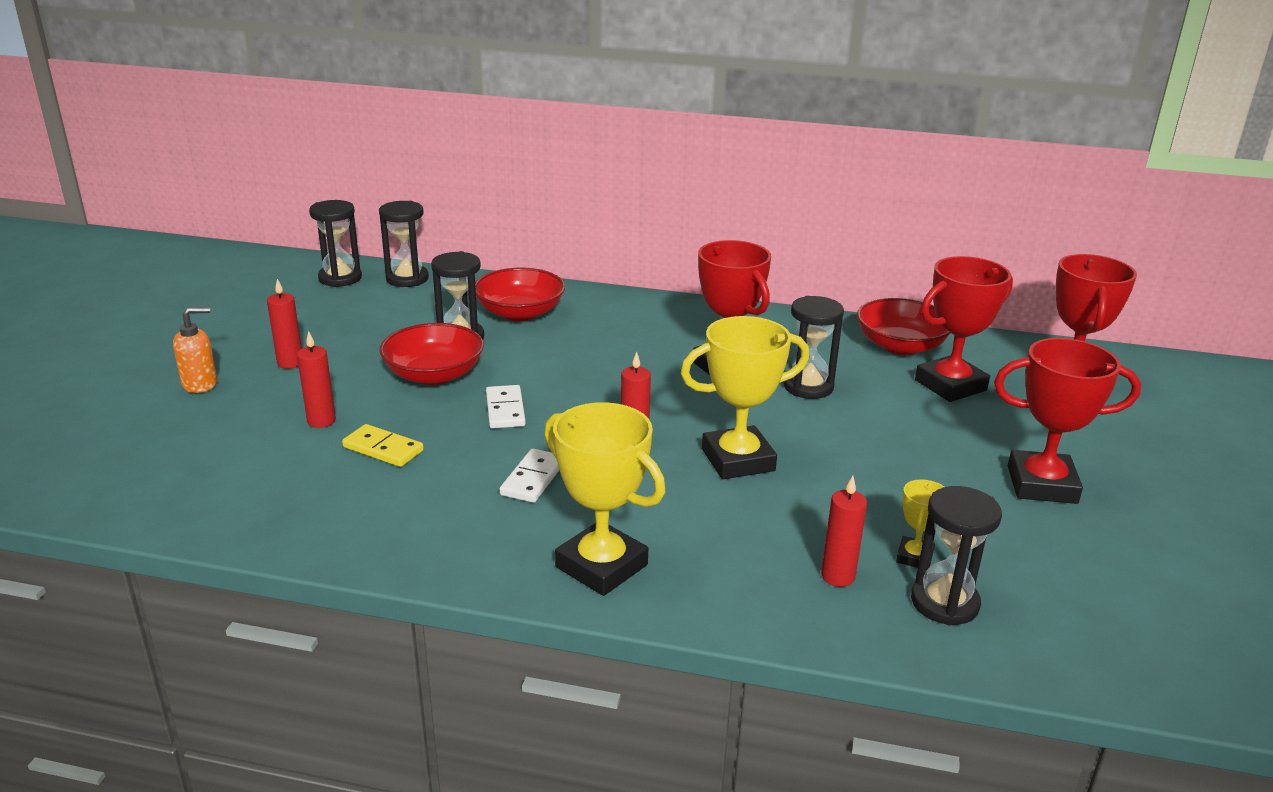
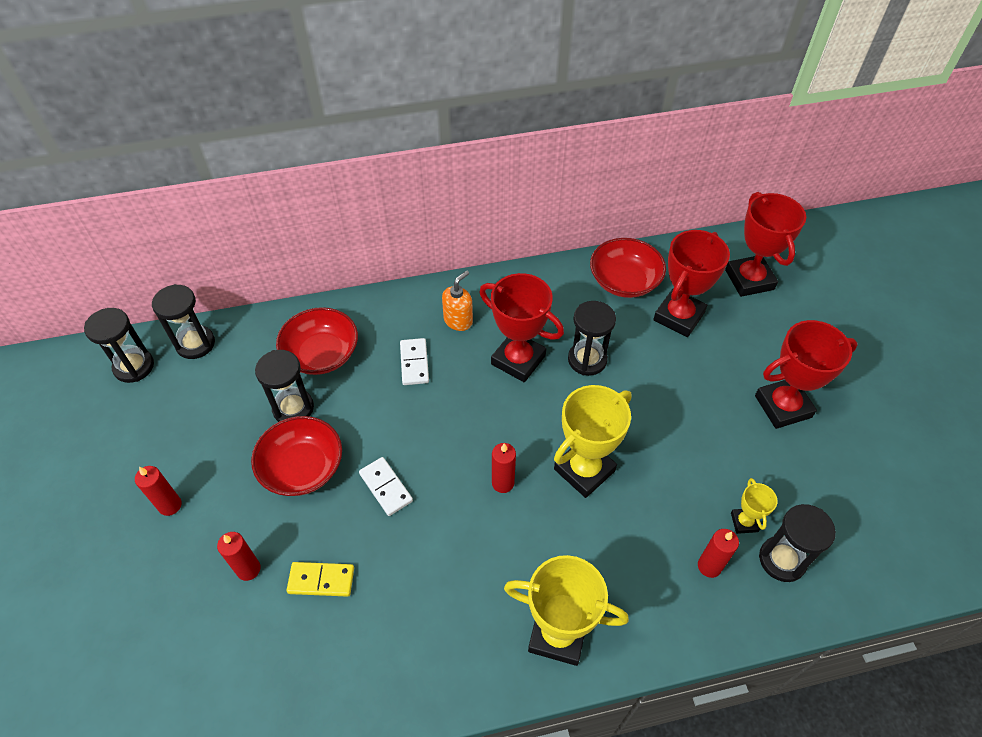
camera: 25 degrees left, 25 degrees up
orange soap dispenser [173,307,217,393] -> orange soap dispenser moved to [442,270,473,331]
white domino [499,449,559,503] -> white domino moved to [400,338,429,385]

